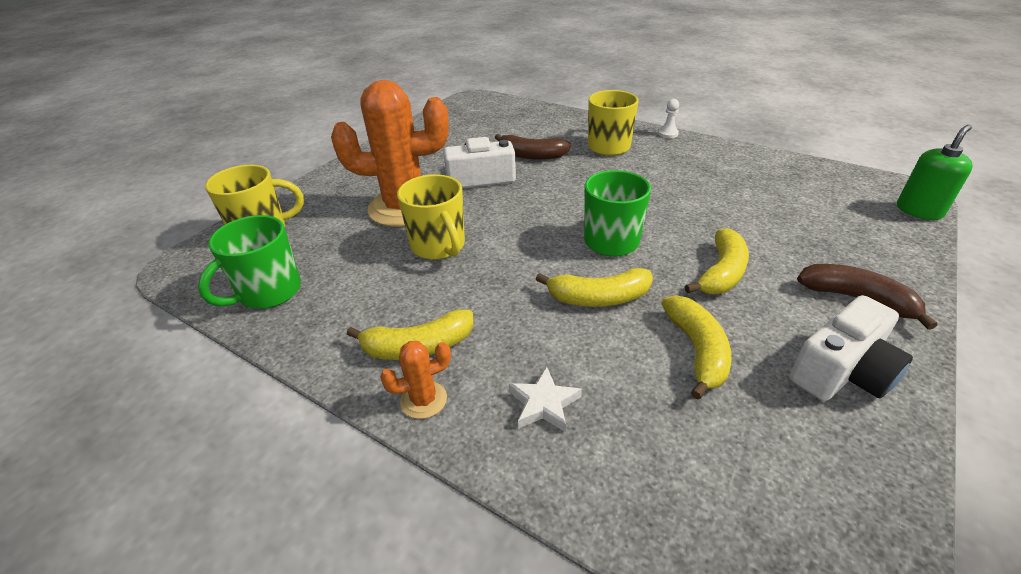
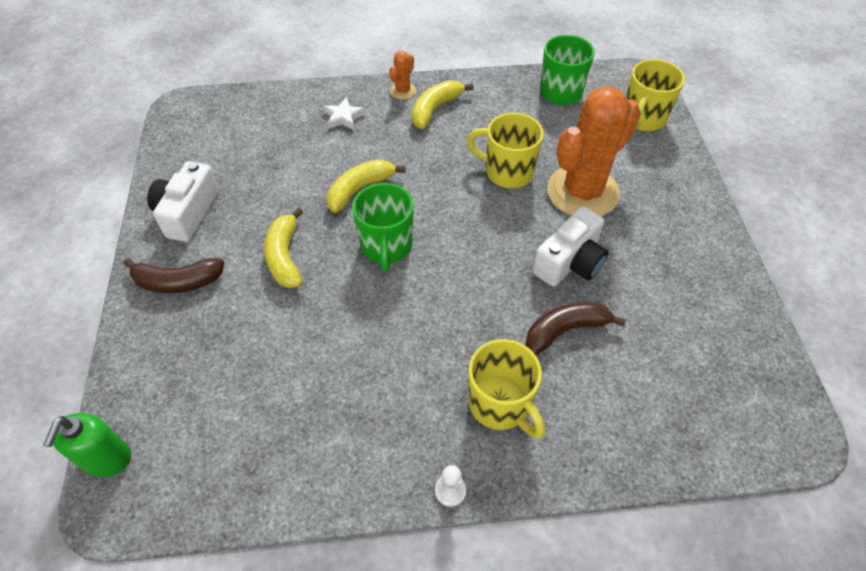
camera: 140 degrees right, 15 degrees up
yellow banana [661,295,732,400] -> none

